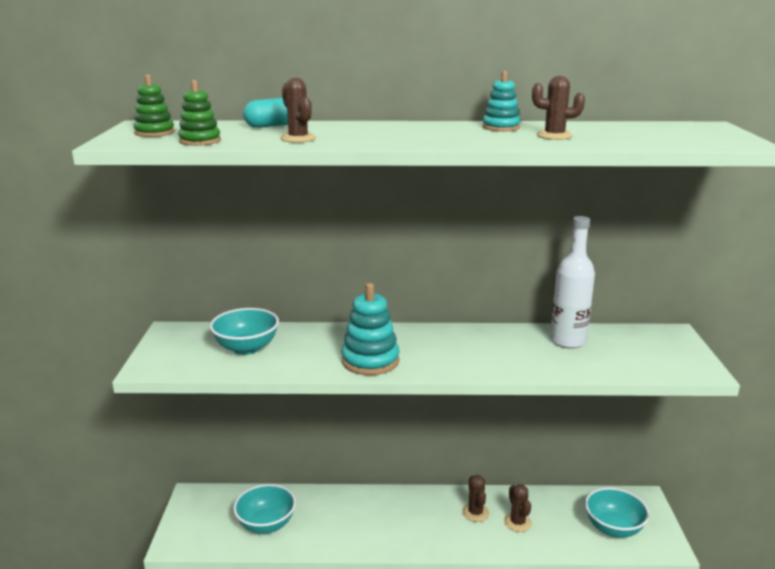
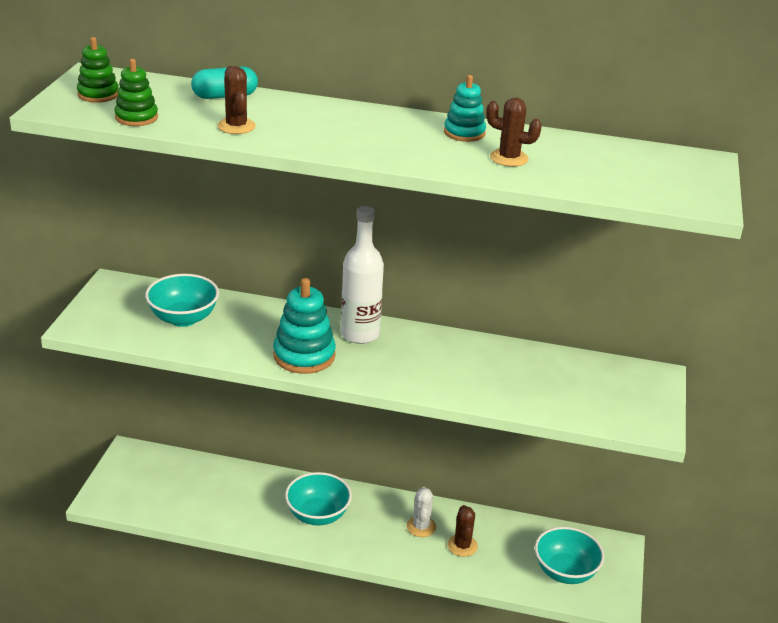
camera: 10 degrees right, 10 degrees up
turquoise bowl [233,484,296,534] -> turquoise bowl moved to [285,472,352,526]
brown cactus [462,475,489,522] -> white cactus [406,487,436,537]
white bottle [550,216,595,349] -> white bottle moved to [341,206,384,344]

